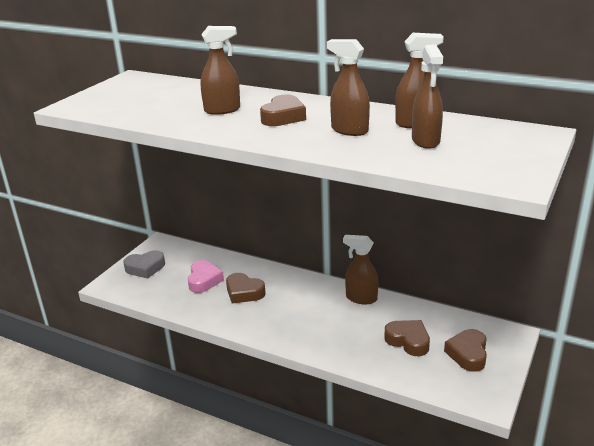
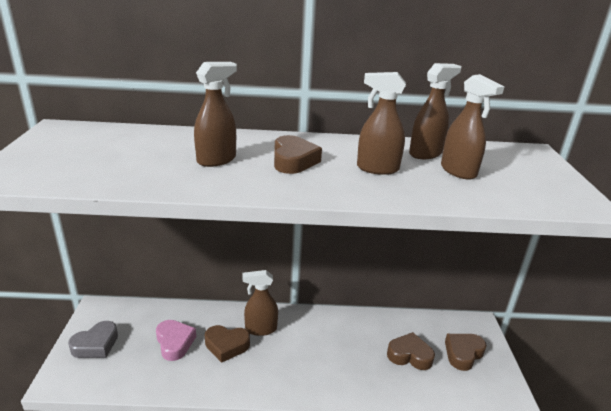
camera: 30 degrees left, 0 degrees up
brown spray bottle [343,235,379,304] -> brown spray bottle moved to [243,270,278,336]
brown heart [444,329,487,372] -> brown heart turned 60 degrees clockwise [445,334,486,371]

